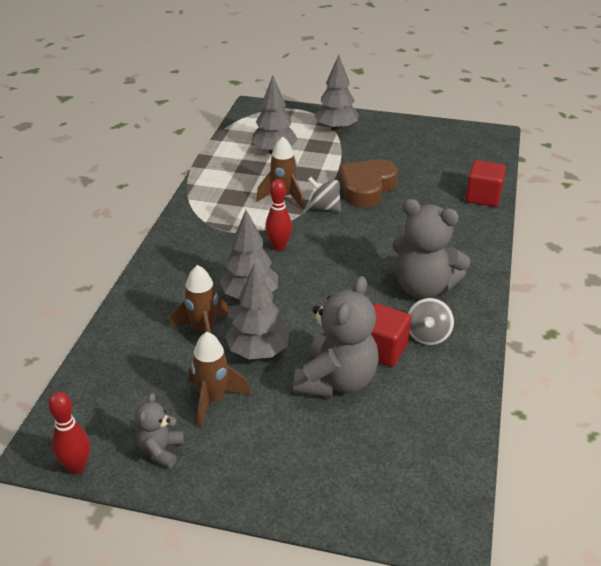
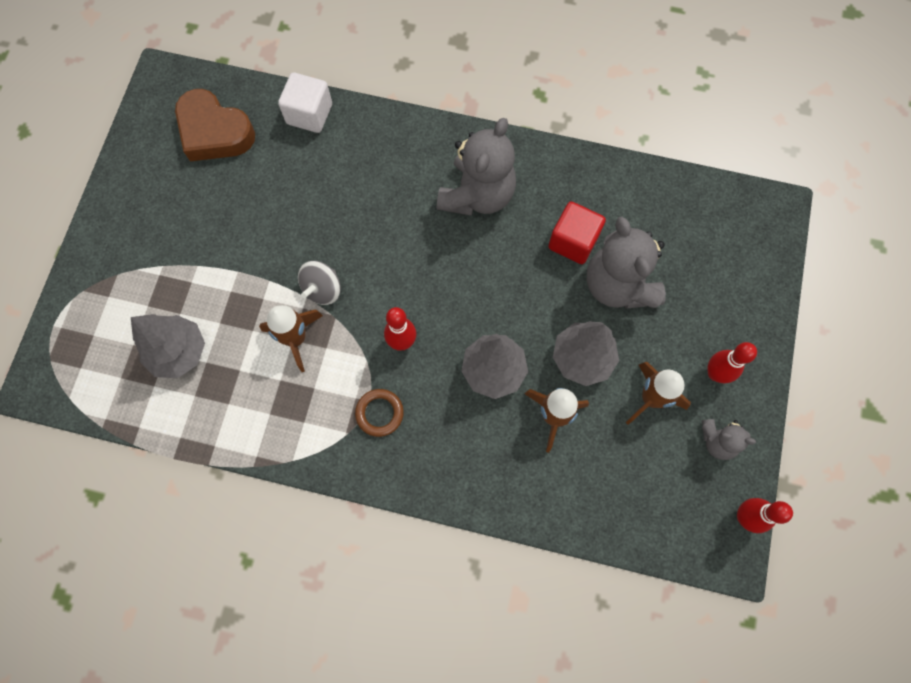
camera: 90 degrees left, 35 degrees up
grey teddy bear [293,276,379,398] -> grey teddy bear turned 135 degrees counterclockwise [587,216,666,309]
grey tree [314,55,358,132] -> none
brown heart [339,159,398,208] -> brown heart moved to [175,89,255,162]
grey spinning top [408,298,454,345] -> none
red cube [465,160,506,207] -> white cube [278,72,332,133]
none -> brown ring [355,389,404,437]
none -> red bowling pin [708,342,757,383]

